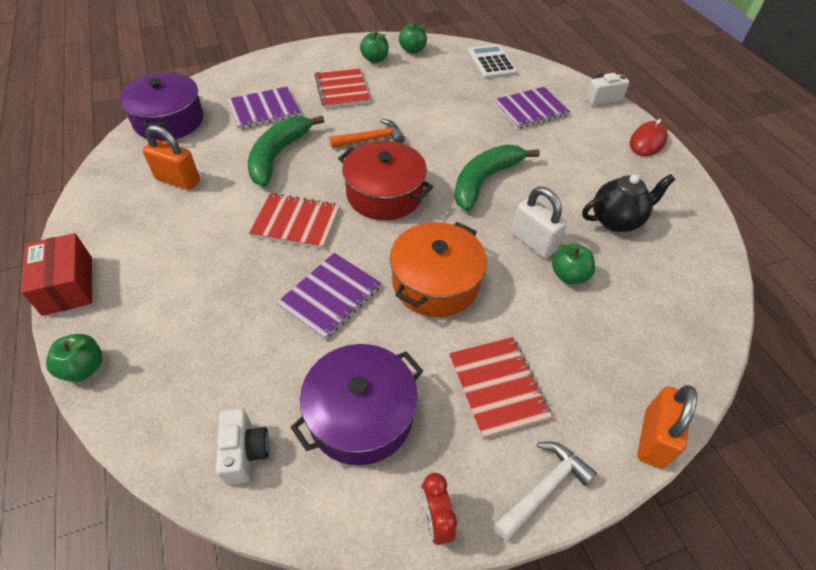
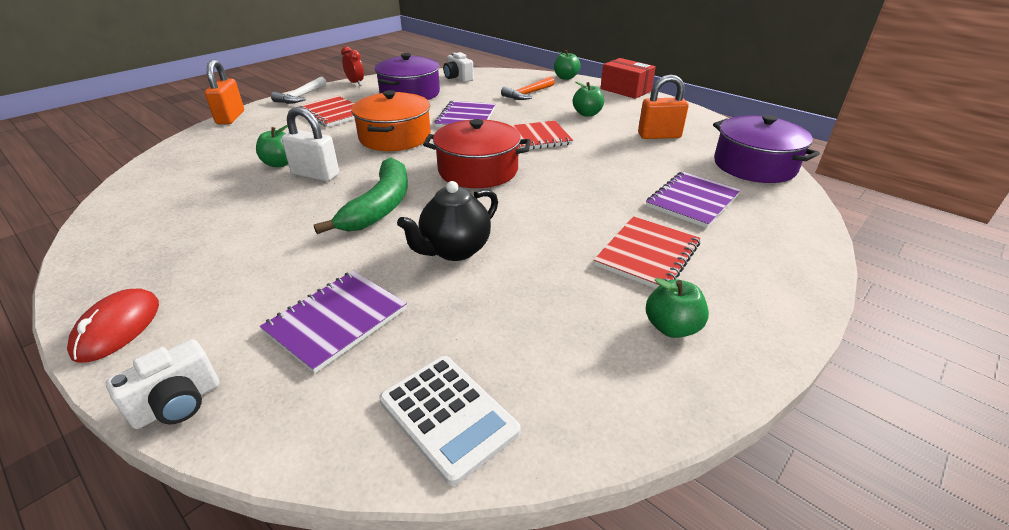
camera: 155 degrees right, 15 degrees down
green banana [248,116,324,187] -> none
red notebook [314,67,370,108] -> red notebook turned 75 degrees clockwise [594,216,701,288]
orange hammer [330,119,405,148] -> orange hammer moved to [501,77,555,100]
green apple [399,22,427,54] -> green apple moved to [573,82,604,117]
black teapot [582,174,675,232] -> black teapot moved to [397,181,498,261]

